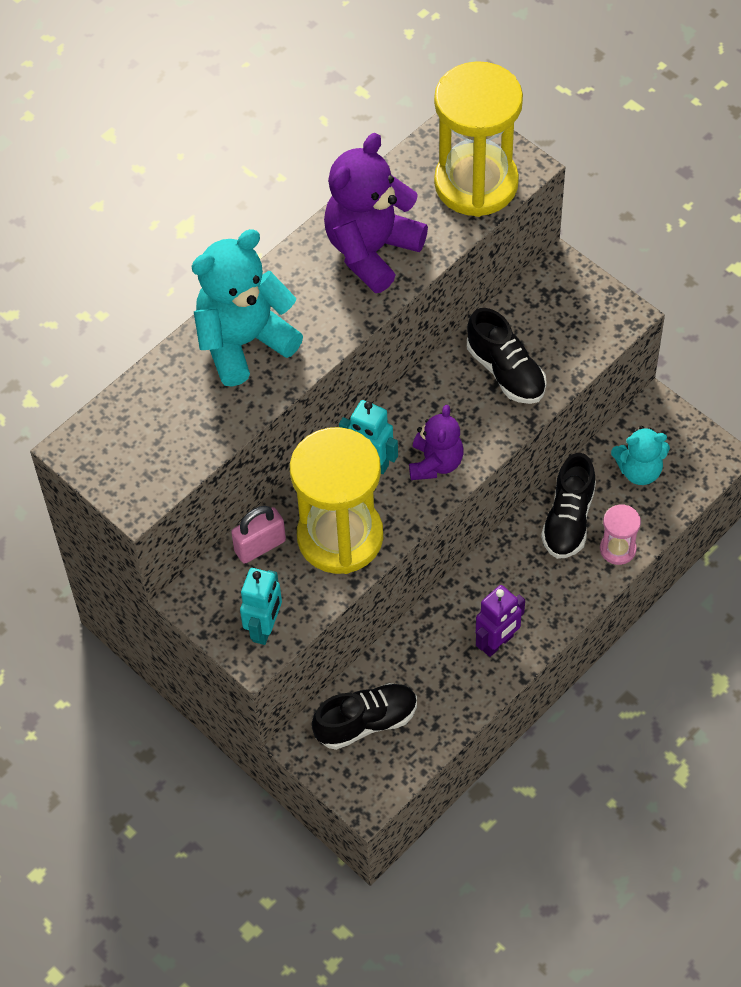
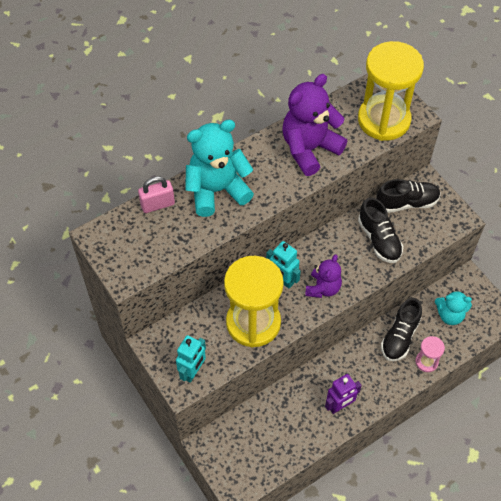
camera: 10 degrees right, 0 degrees up
pink padlock [231,506,286,563] -> pink padlock moved to [138,176,175,213]
black shoe [312,683,417,750] -> black shoe moved to [376,179,441,213]

